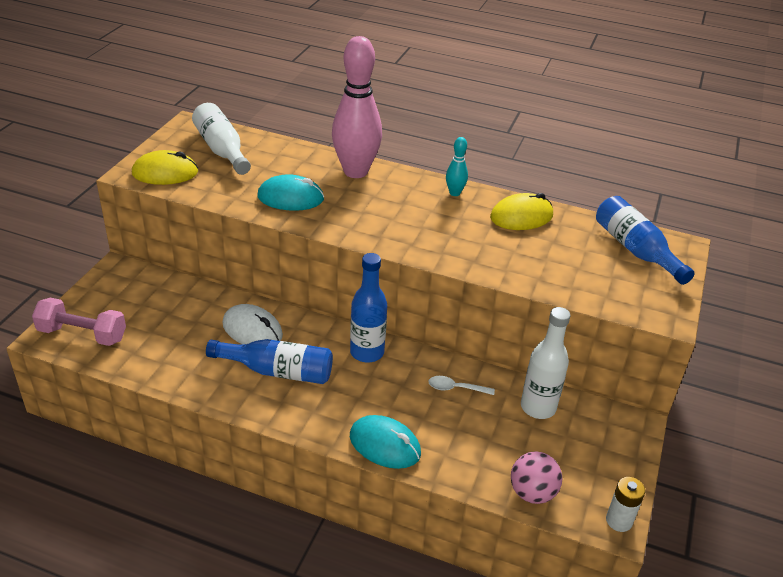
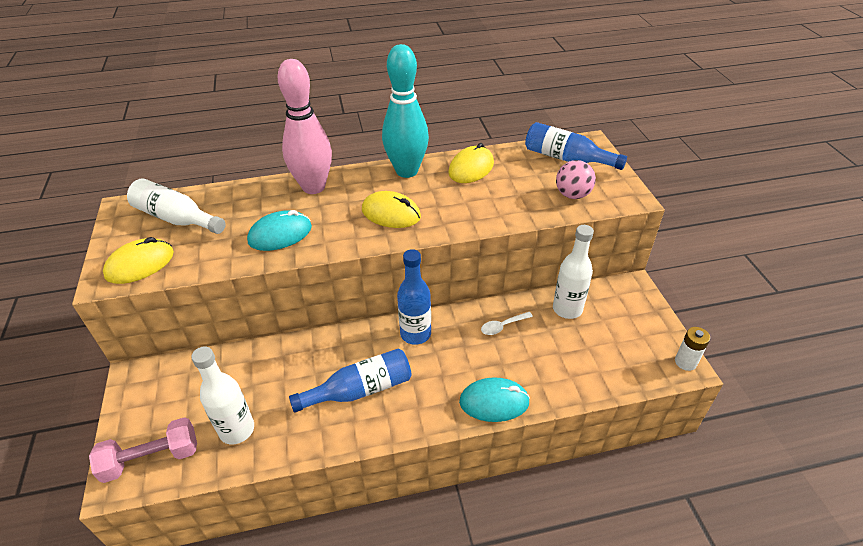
camera: 30 degrees left, 5 degrees up
white mouse [223,304,283,345] -> none
turquoise bowling pin [446,137,468,196] -> turquoise bowling pin [382,44,429,178], size x2.29
pink ball [511,451,562,504] -> pink ball moved to [556,160,596,199]
none -> white bottle [191,346,254,444]
none -> yellow mouse [362,191,421,228]

